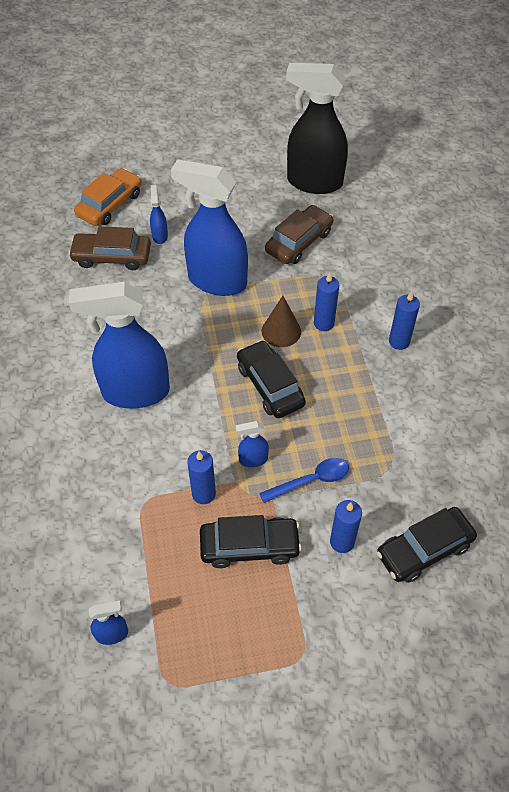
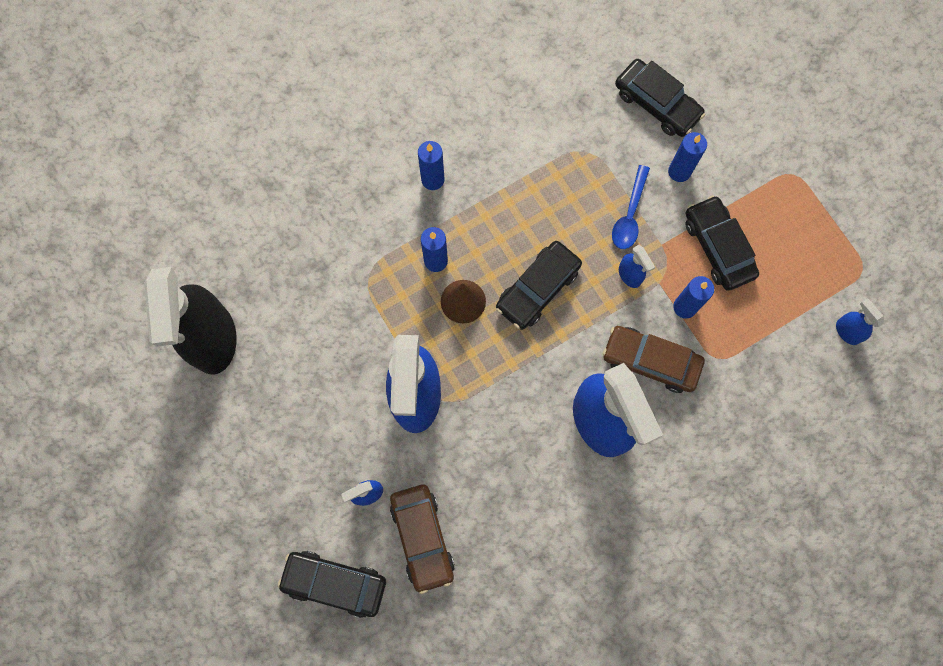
camera: 110 degrees left, 20 degrees up
orange car [74,168,142,226] -> black car [278,551,386,618]
blue spoon [259,458,349,503] -> blue spoon turned 120 degrees counterclockwise [612,165,650,249]
brown car [265,205,333,264] -> brown car moved to [602,326,705,393]

